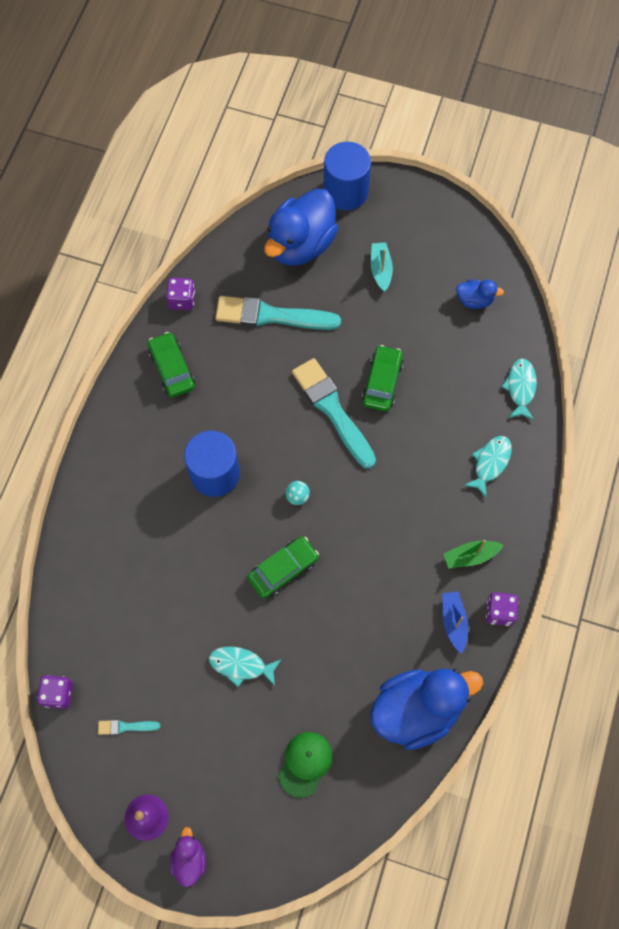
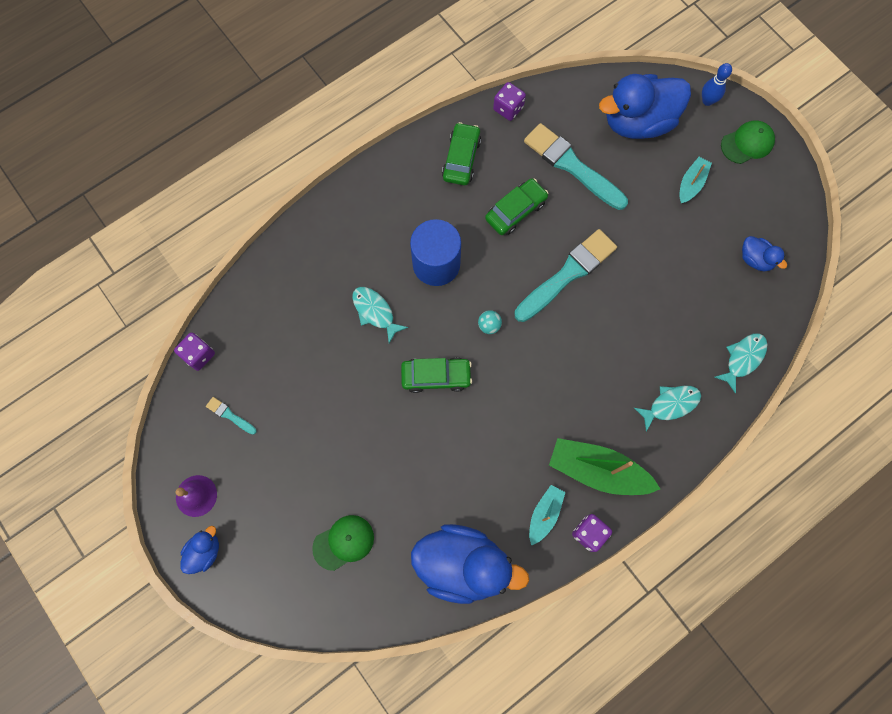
camera: 35 degrees right, 5 degrees up
purple duck [170,827,206,887] -> blue duck [180,526,219,574]
turquoise fish [209,646,282,687] -> turquoise fish moved to [352,287,408,343]
turquoise brush [292,358,376,469] -> turquoise brush turned 45 degrees clockwise [514,229,617,322]
blue cylinder [324,142,371,210] -> blue bowling pin [702,63,732,106]
green car [362,345,404,411] -> green car moved to [485,178,548,235]
blue boat [442,591,468,654] -> turquoise boat [529,485,565,546]
green boat [443,540,504,568] -> green boat [549,438,660,495], size x1.79
none -> green cap [721,120,775,164]

